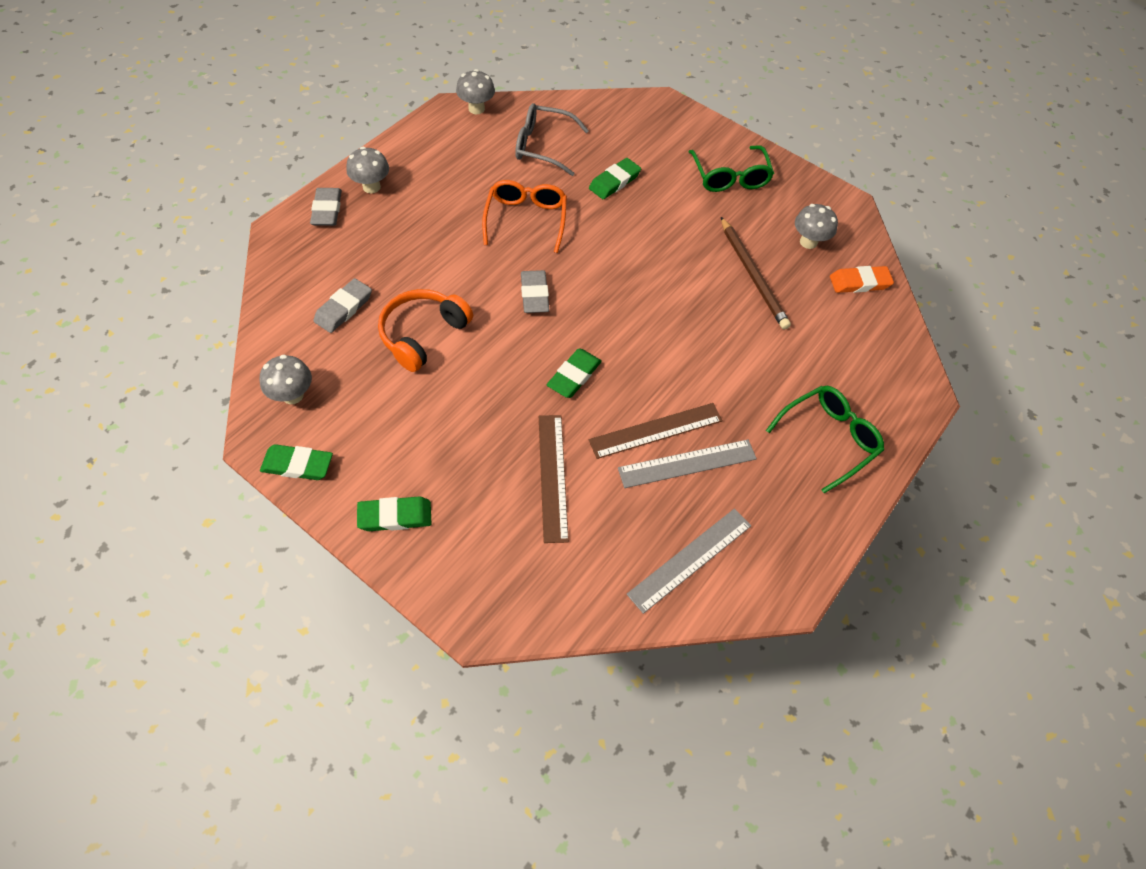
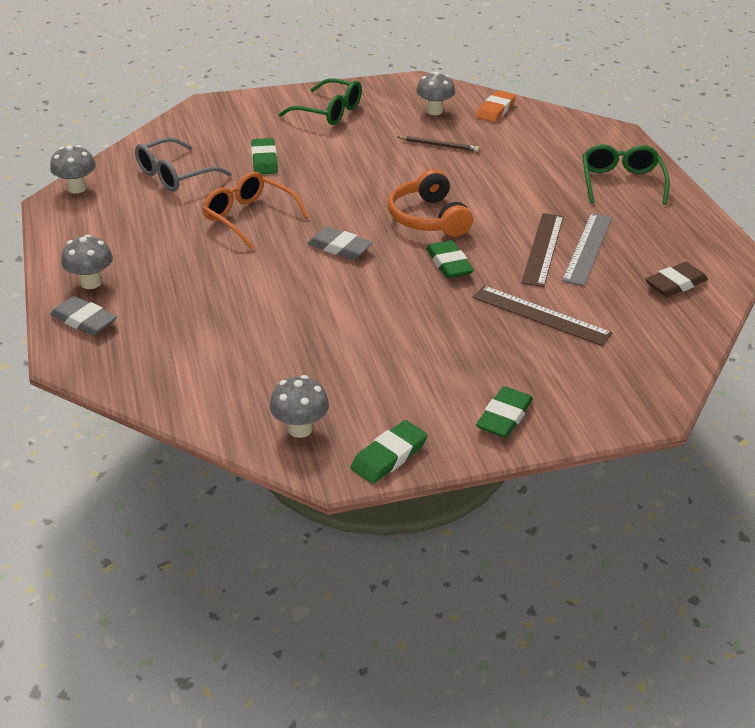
camera: 50 degrees left, 20 degrees down
grey eraser [314,278,372,333] -> none
orange headphones [378,289,473,372] -> orange headphones moved to [388,169,473,237]
grey ruler [627,508,751,614] -> brown eraser [645,262,708,297]
brown pencil [721,217,791,330] -> brown pencil [398,136,479,152], size x0.59

